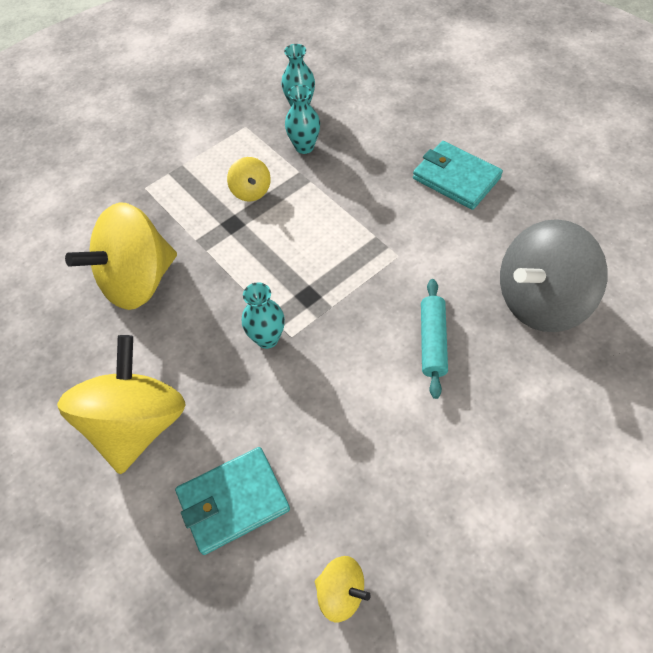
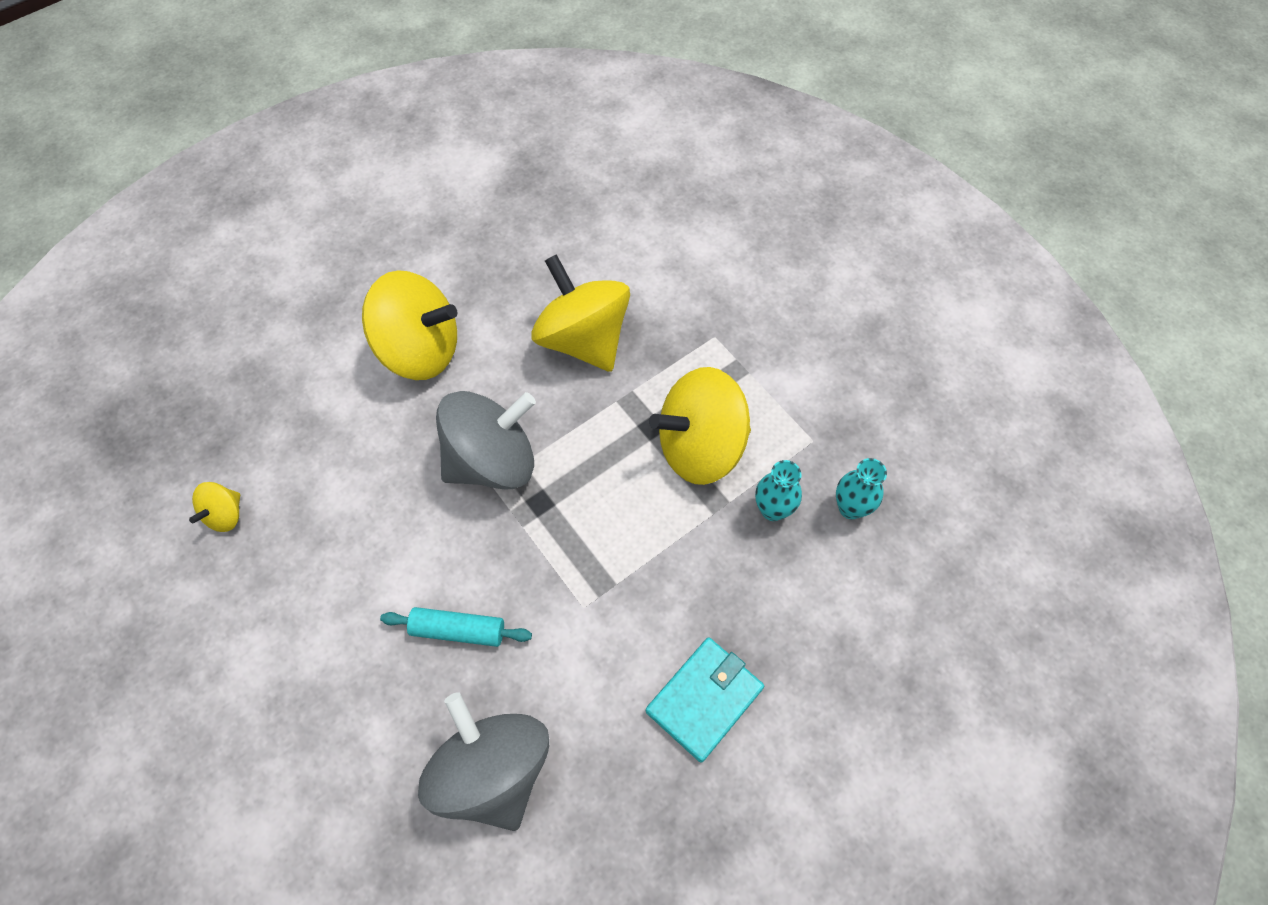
camera: 90 degrees right, 5 degrees up
turquoise wallet [175,447,290,555] -> none
yellow spinning top [227,157,271,201] -> yellow spinning top [649,367,751,485], size x2.17
turquoise vase [242,282,285,349] -> grey spinning top [436,391,536,490]

